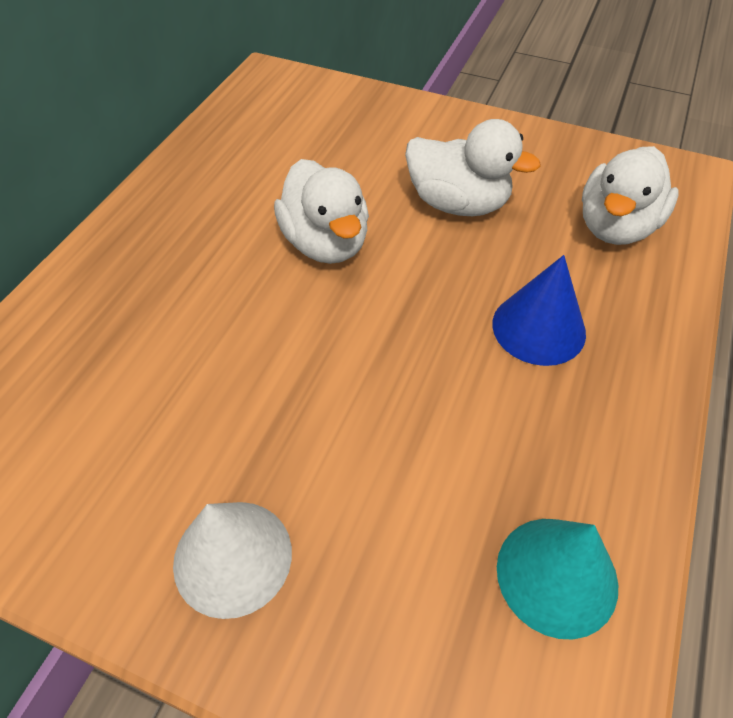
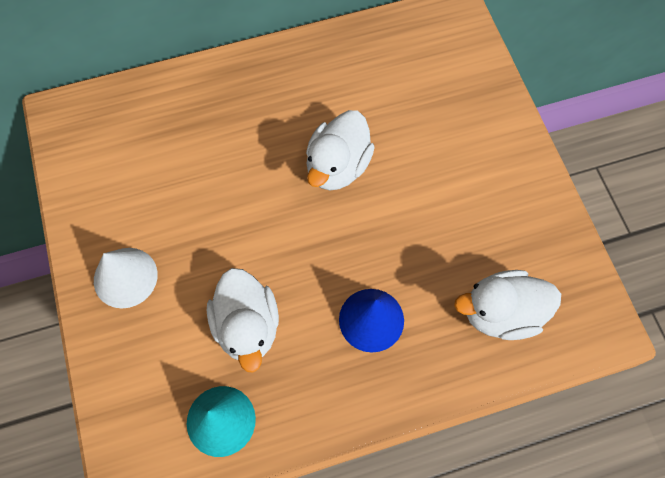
camera: 50 degrees right, 15 degrees up
white duck [405,119,541,216] -> white duck moved to [207,268,279,373]

